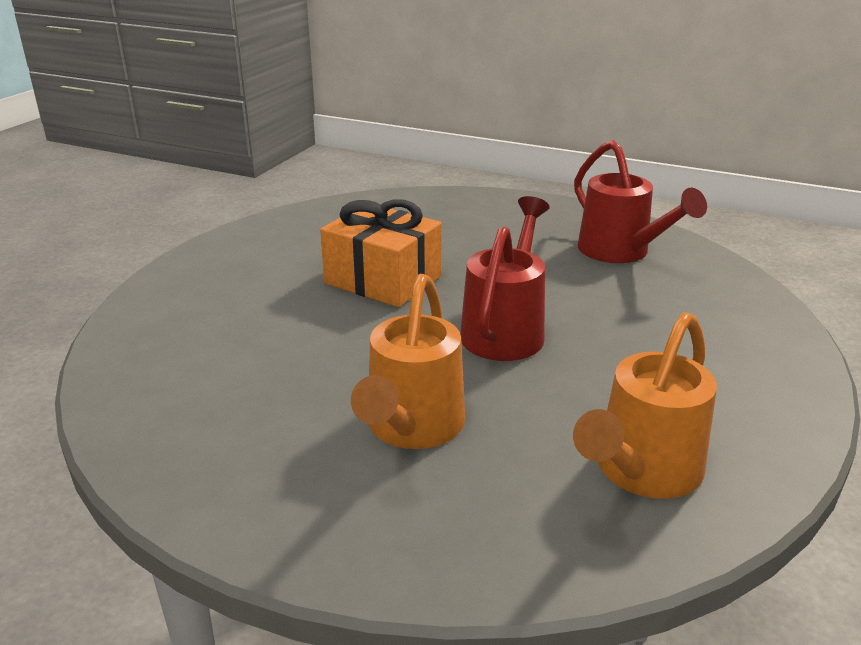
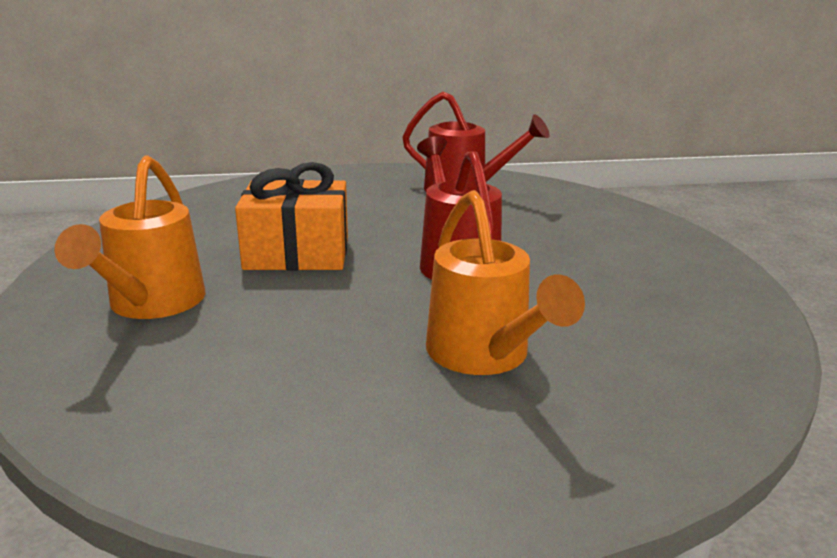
camera: 35 degrees left, 5 degrees down
orange watering can [573,312,717,499] -> orange watering can moved to [54,156,205,319]

